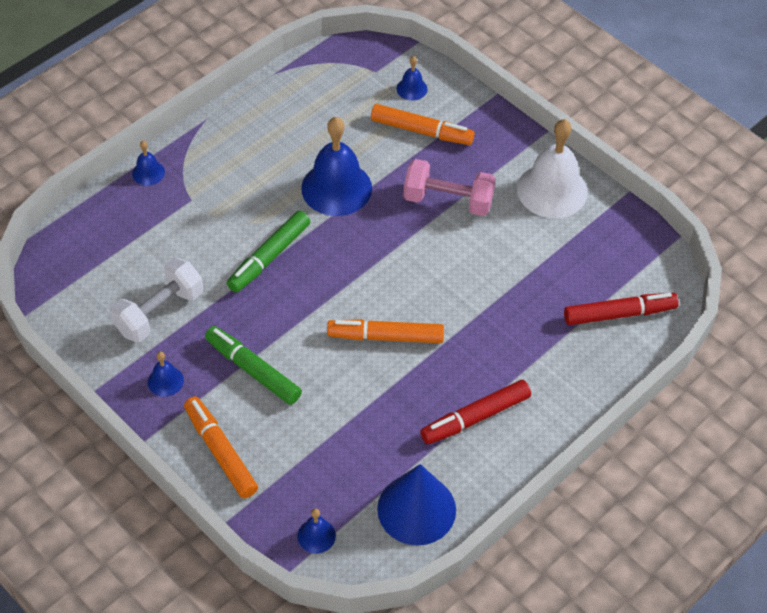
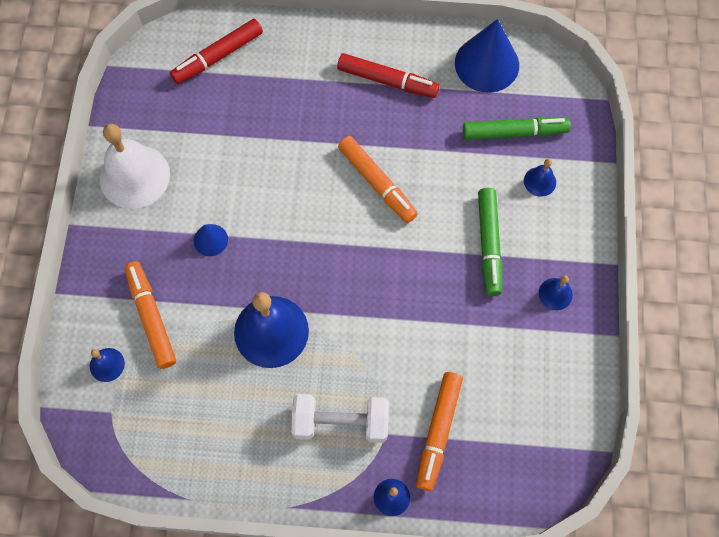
camera: 130 degrees left, 15 degrees up
white dumbbell [110,258,203,343] -> white dumbbell moved to [291,394,389,443]
orange marker [184,396,258,498] -> orange marker moved to [416,372,463,491]
green marker [227,211,310,293] -> green marker moved to [463,117,571,140]
blue bell [298,508,336,554] -> blue bell moved to [524,159,556,197]
pink dumbbell [403,159,496,216] -> blue cone [194,224,228,256]
red marker [564,293,679,325] -> red marker turned 75 degrees counterclockwise [170,19,263,84]

